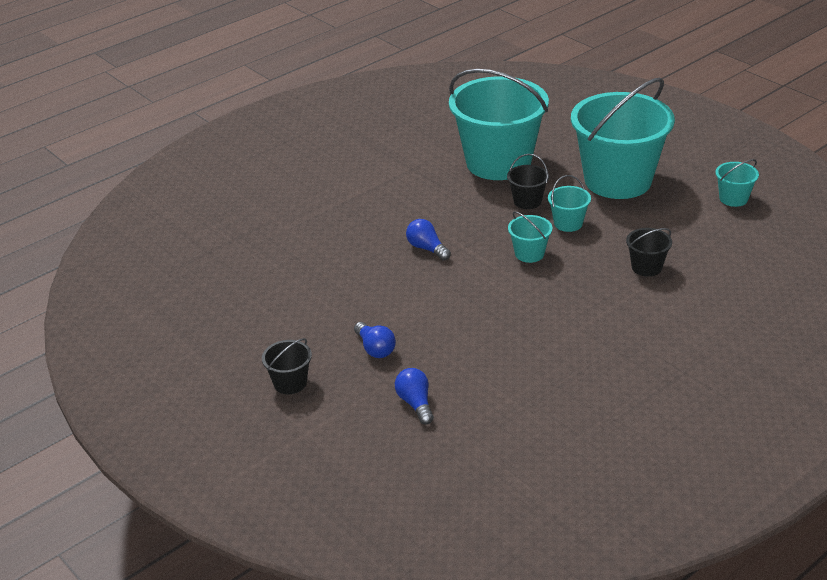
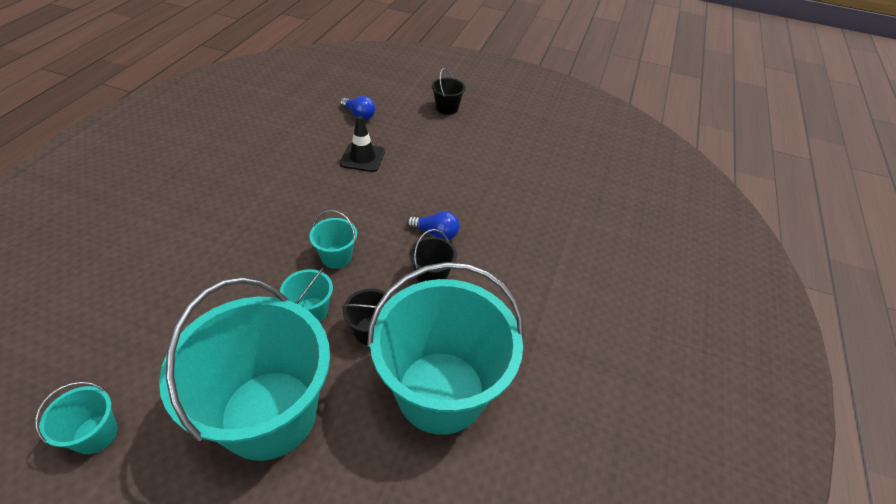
camera: 145 degrees right, 10 degrees up
blue light bulb [354,322,396,358] -> none
black bucket [626,228,672,277] -> black bucket moved to [409,229,457,283]
none -> black traffic cone [340,116,385,172]

